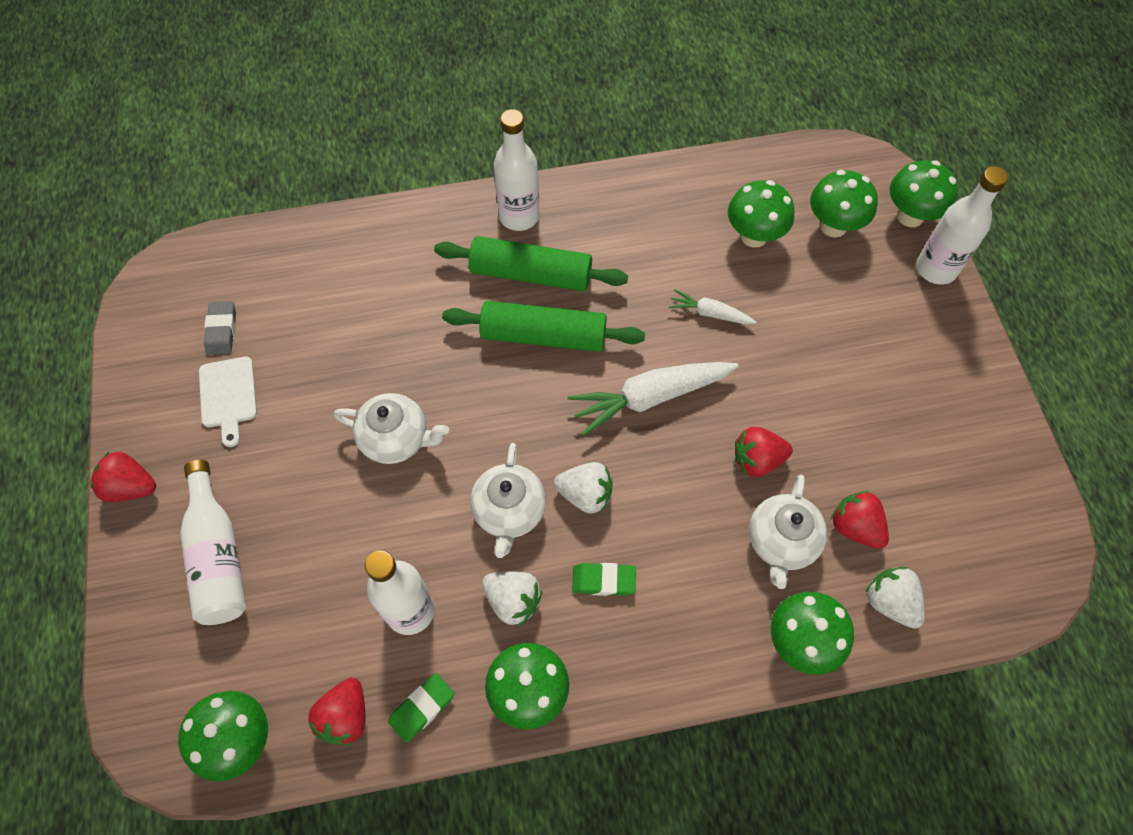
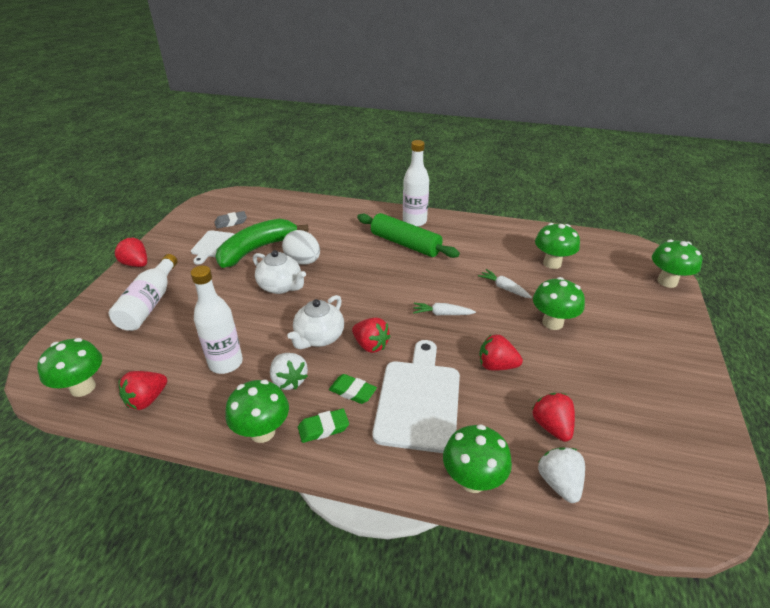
camera: 25 degrees right, 25 degrees down
grey eraser [204,301,236,355] -> grey eraser turned 45 degrees clockwise [214,211,247,229]
green eraser [388,673,455,743] -> green eraser moved to [298,409,349,443]
green rolling pin [442,301,645,352] -> none
white strawberry [554,462,613,514] -> red strawberry [352,318,391,353]
white carrot [567,362,739,436] -> white carrot [413,303,476,315], size x0.53
white teapot [749,475,827,589] -> none
green mushroom [810,170,878,237] -> green mushroom moved to [533,277,585,330]
white bottle [917,166,1008,285] -> none
none -> green banana [216,219,308,268]
none -> white egg [282,230,320,265]
none -> white cutting board [373,340,460,453]

